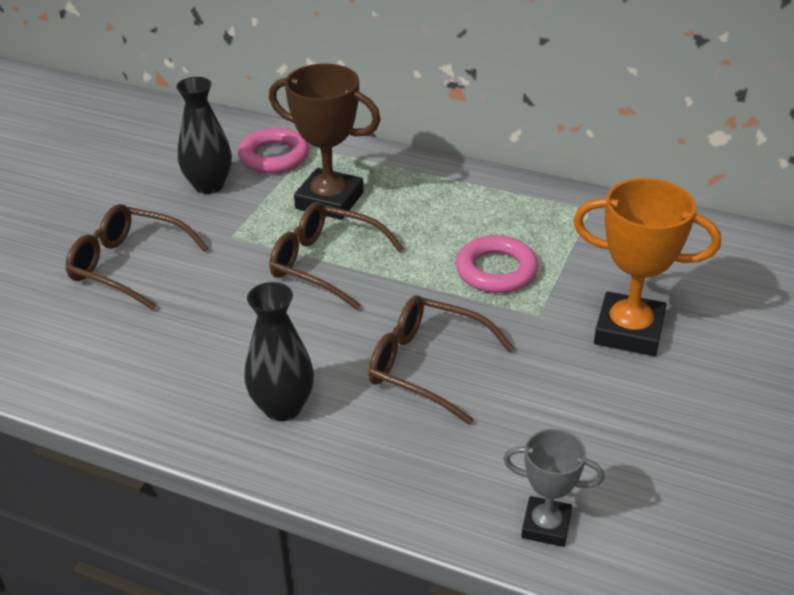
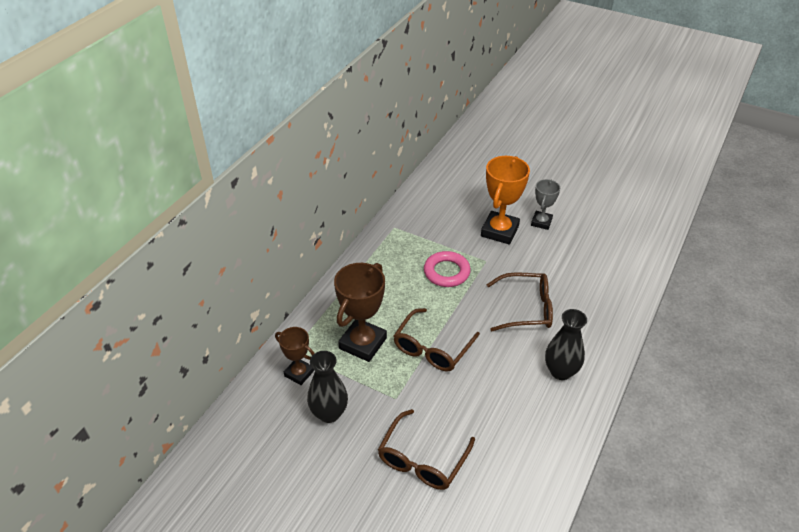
camera: 85 degrees left, 5 degrees up
pink ring [238,128,309,173] -> brown trophy [275,327,315,385]
brown glasses [368,295,514,425] -> brown glasses turned 120 degrees counterclockwise [486,272,553,331]
grey trophy [503,429,604,547] -> grey trophy moved to [531,179,560,230]

